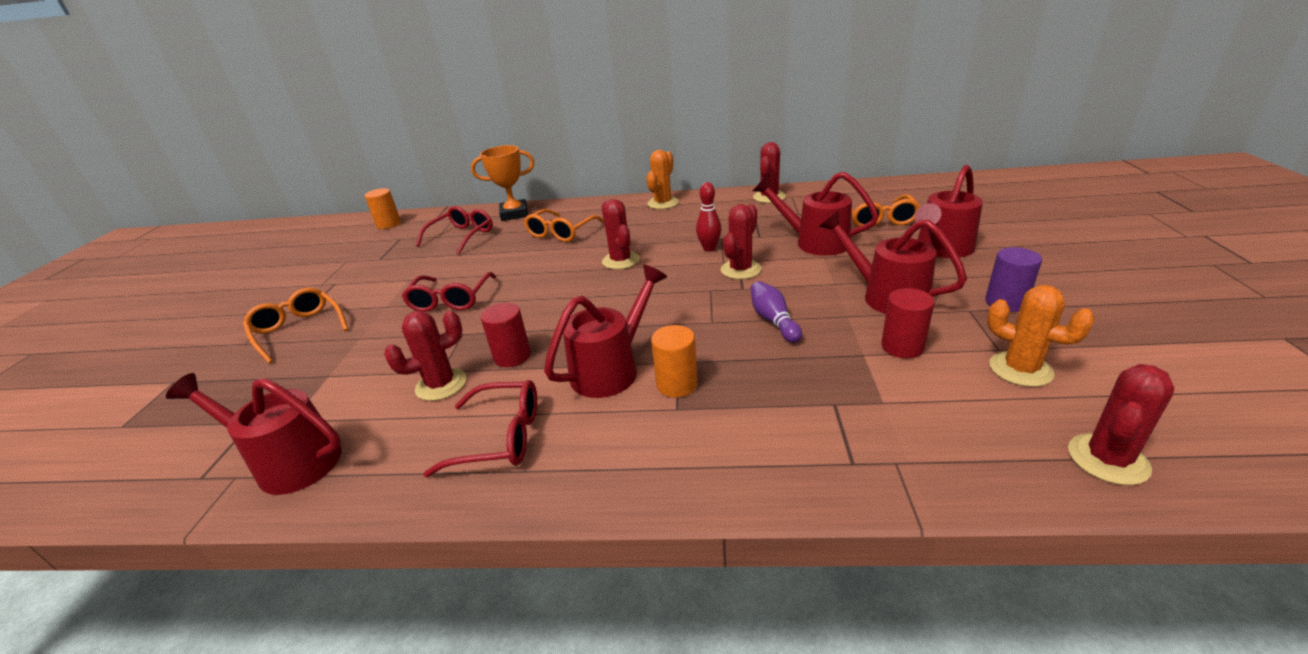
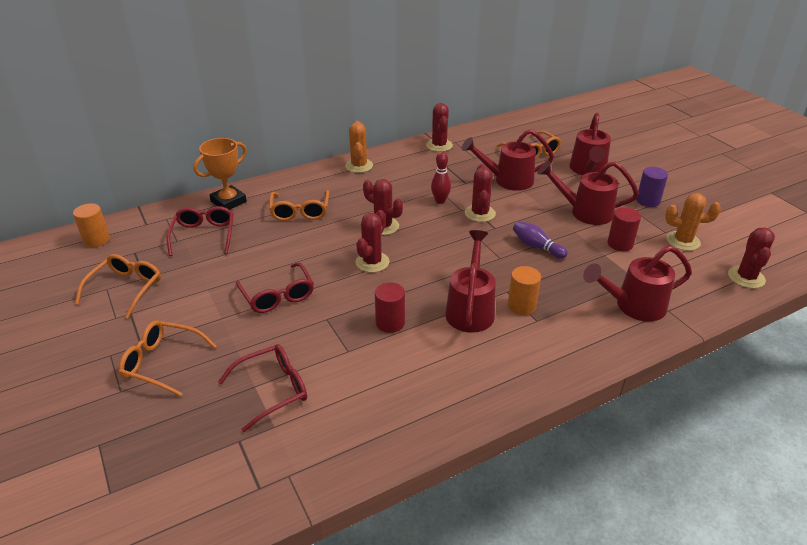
camera: 35 degrees left, 5 degrees up
red watering can [166,373,342,495] -> red watering can moved to [583,245,692,322]
red cactus [384,311,466,401] -> red cactus moved to [355,210,390,273]
red glasses [423,380,537,477] -> red glasses moved to [218,344,307,432]
none -> orange glasses [75,254,161,318]

